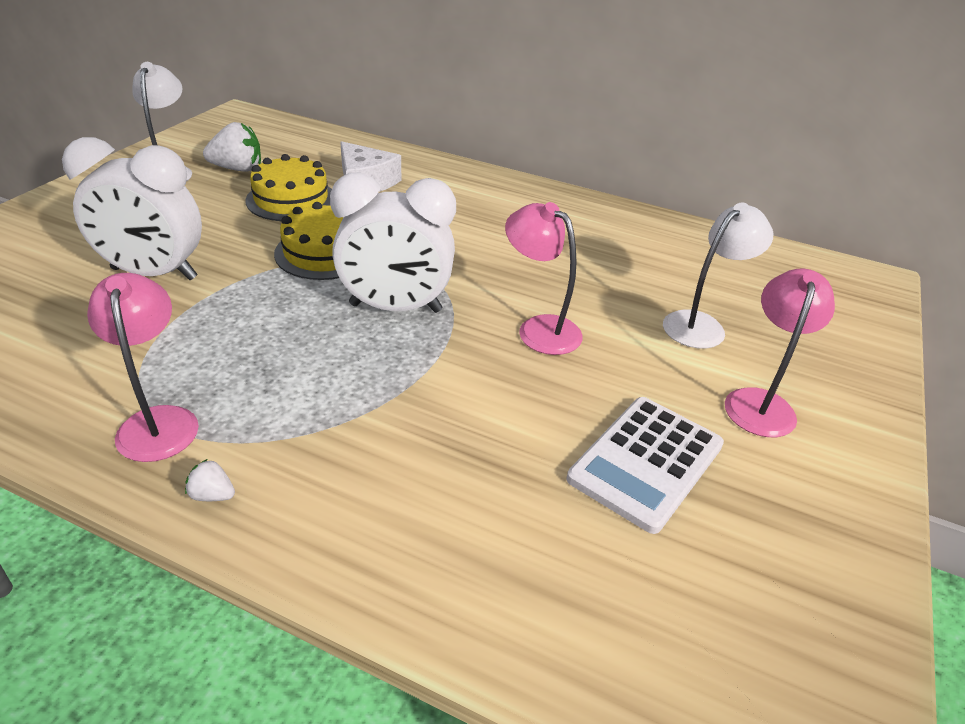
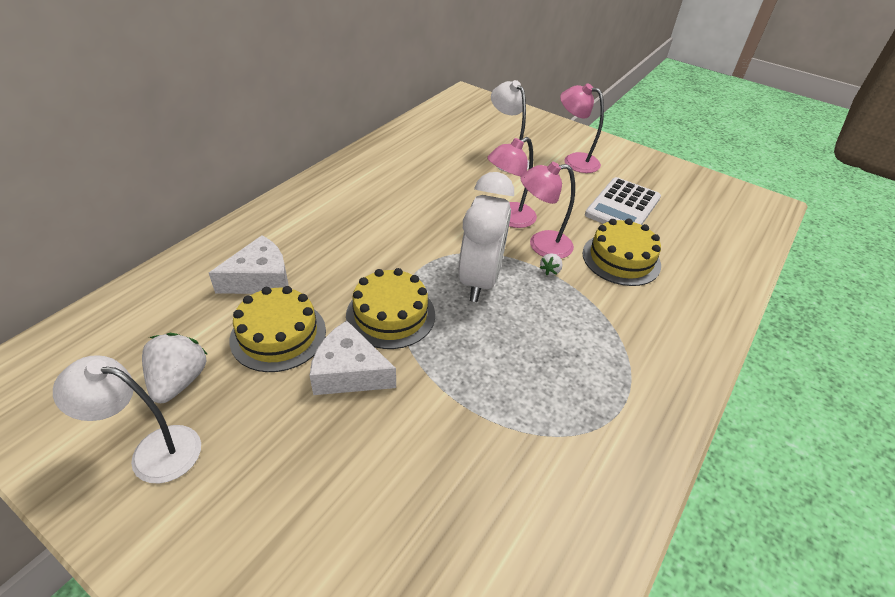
camera: 80 degrees left, 5 degrees up
white clock [62,137,202,280] -> none
pink lamp [87,273,199,462] -> pink lamp moved to [520,162,575,259]
white strawberry [185,459,235,501] -> white strawberry moved to [540,253,563,275]
white calculator [567,397,724,534] -> white calculator turned 75 degrees clockwise [585,177,661,225]
none -> white cheese [309,320,396,395]
none -> yellow cake [582,219,661,286]

